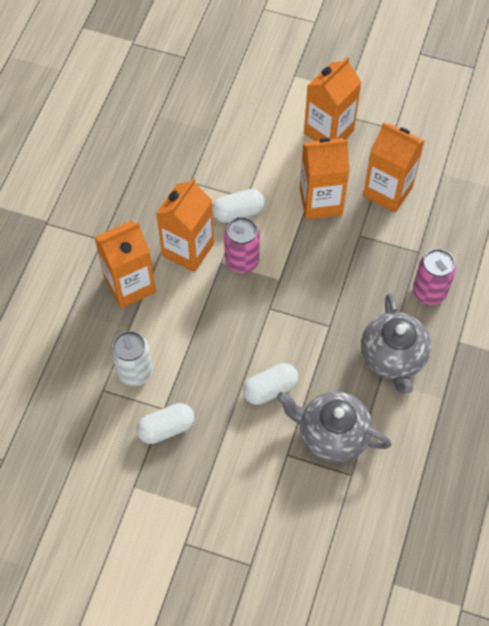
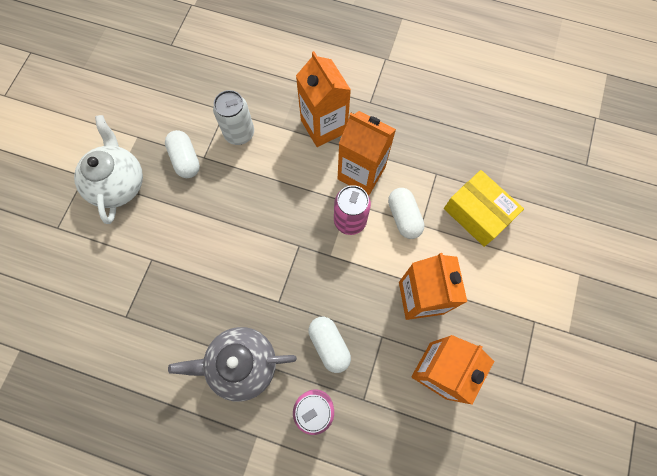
camera: 90 degrees right, 10 degrees up
white capsule [243,363,298,405] -> white capsule moved to [309,317,351,373]
grey teapot [277,392,392,463] -> none
orange carton [304,57,362,141] -> none
none -> white teapot [74,115,143,224]
none -> yellow box [444,170,524,247]

